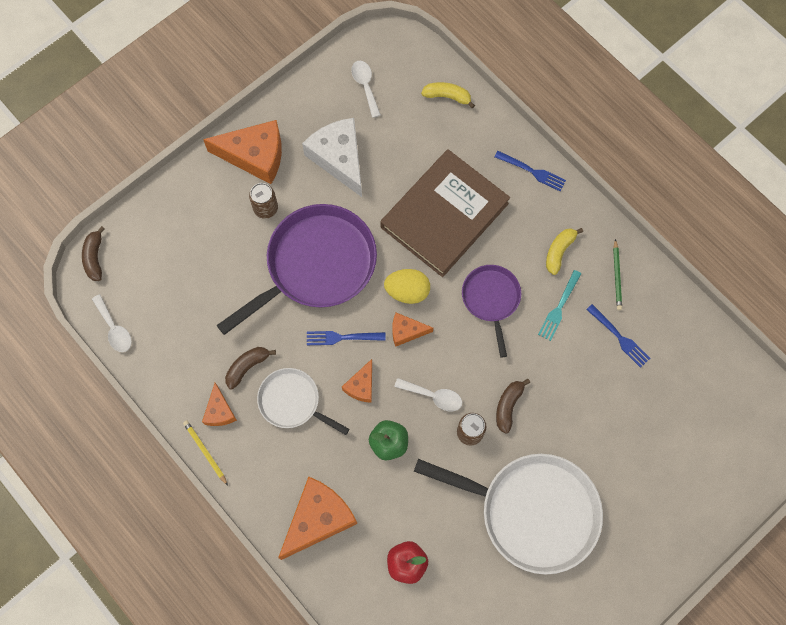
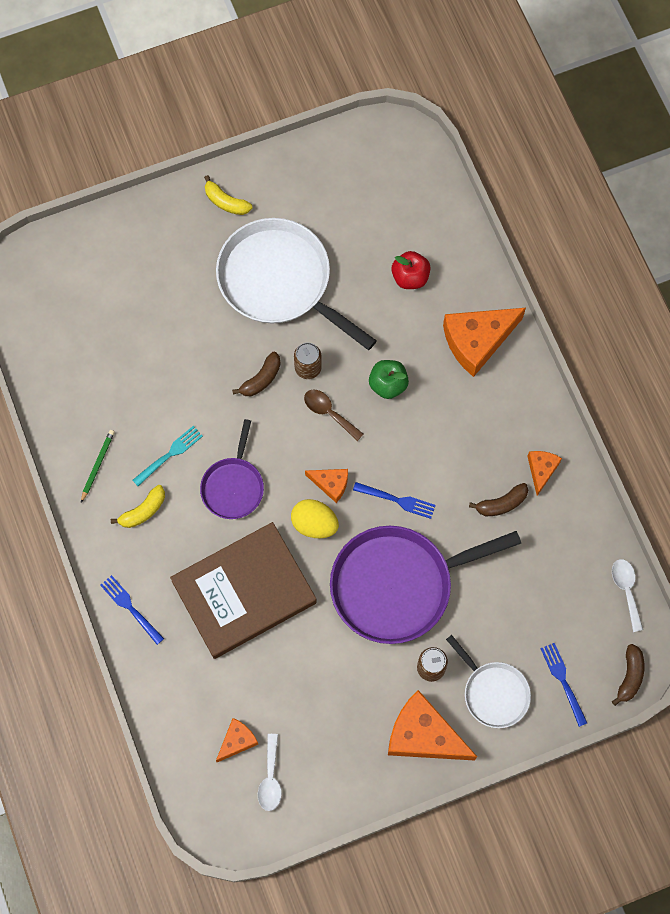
camera: 160 degrees left, 0 degrees up
yellow pencil [183,420,228,486] -> none
white pan [257,368,350,435] -> white pan moved to [446,635,531,728]
white cheese [302,118,362,197] -> none
orange cheese [342,359,372,403] -> orange cheese moved to [216,718,258,762]
white spoon [394,378,462,411] -> brown spoon [304,390,364,441]
yellow banana [421,82,475,109] -> yellow banana moved to [204,175,252,215]
blue fork [586,304,650,368] -> blue fork moved to [540,643,587,727]

